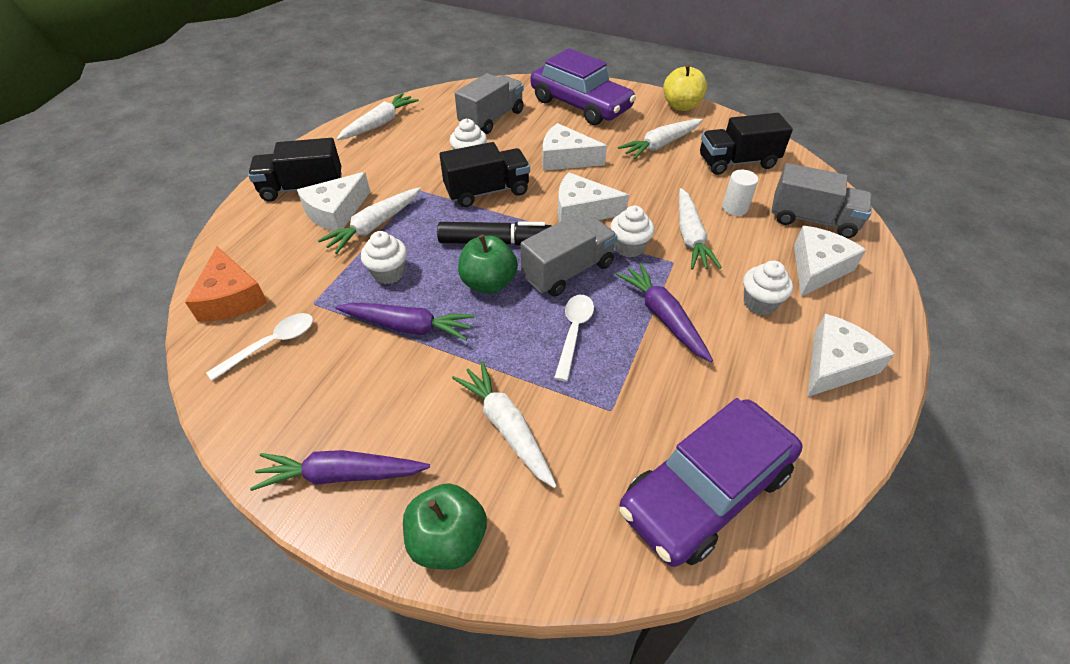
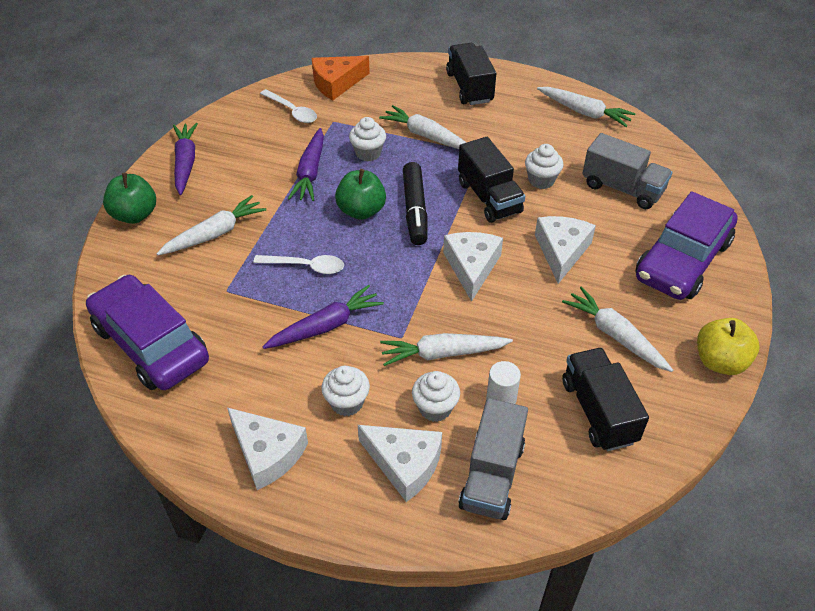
camera: 85 degrees right, 0 degrees up
white cheese [297,172,370,232] -> none
grey truck [521,217,617,297] -> none
white cupcake [610,205,654,258] -> white cupcake moved to [412,371,460,422]

